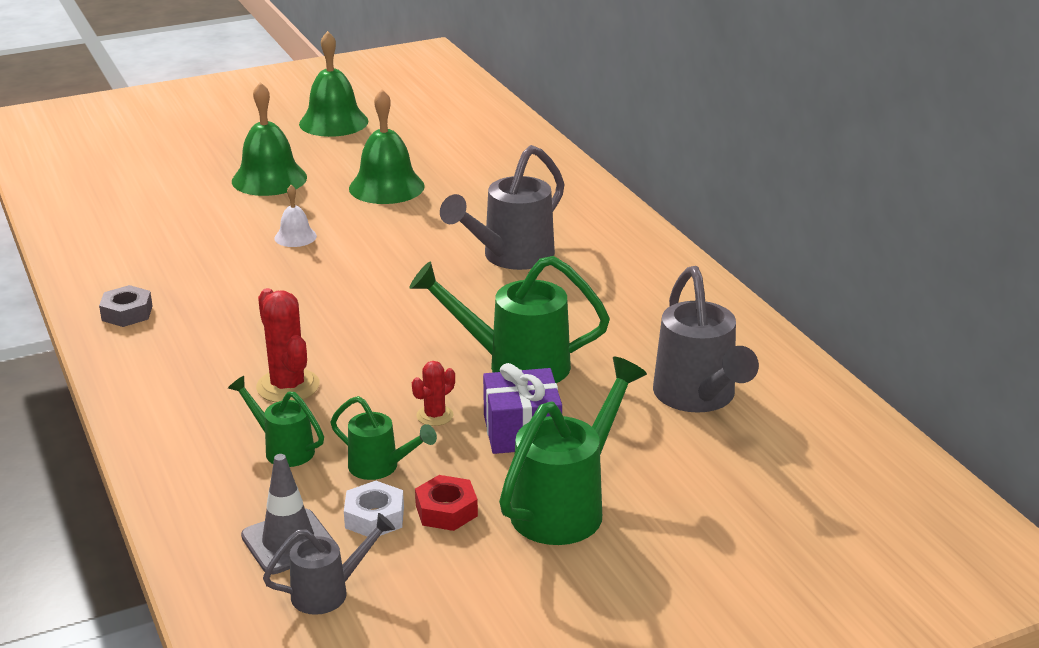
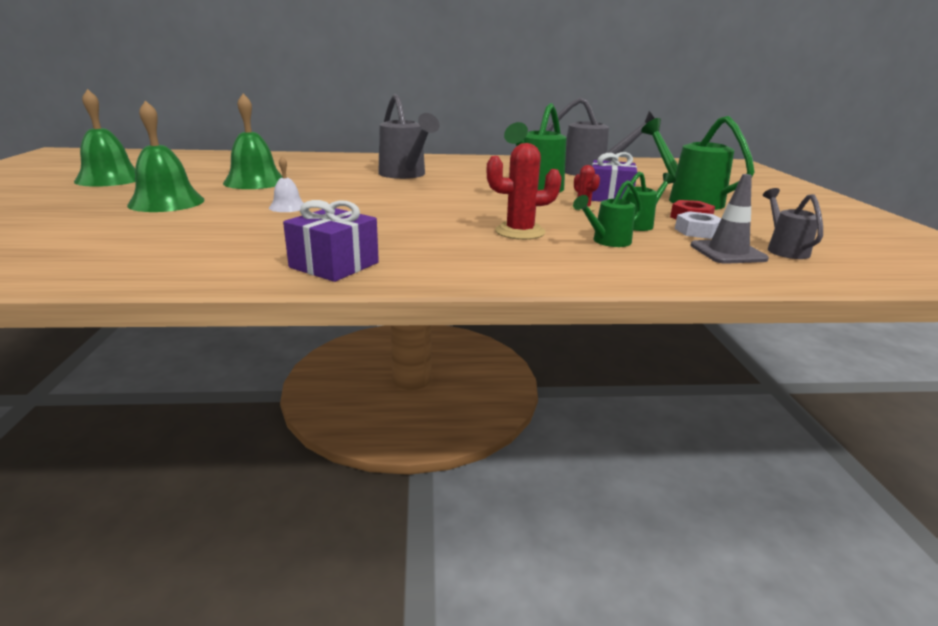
camera: 70 degrees left, 5 degrees down
grey nut [99,285,153,327] -> purple gift [283,200,379,282]

